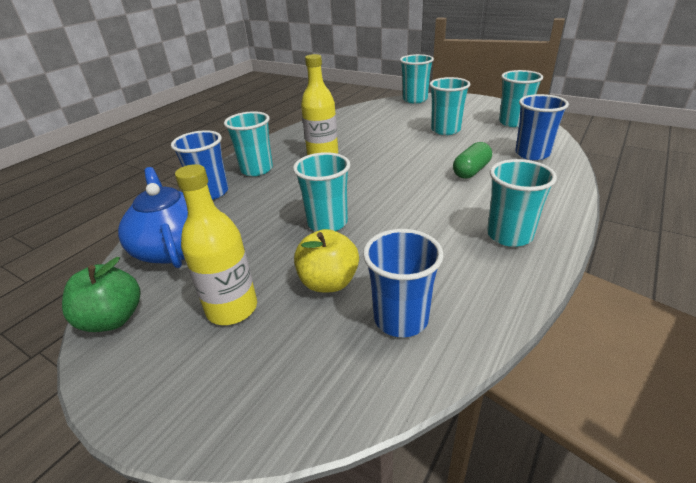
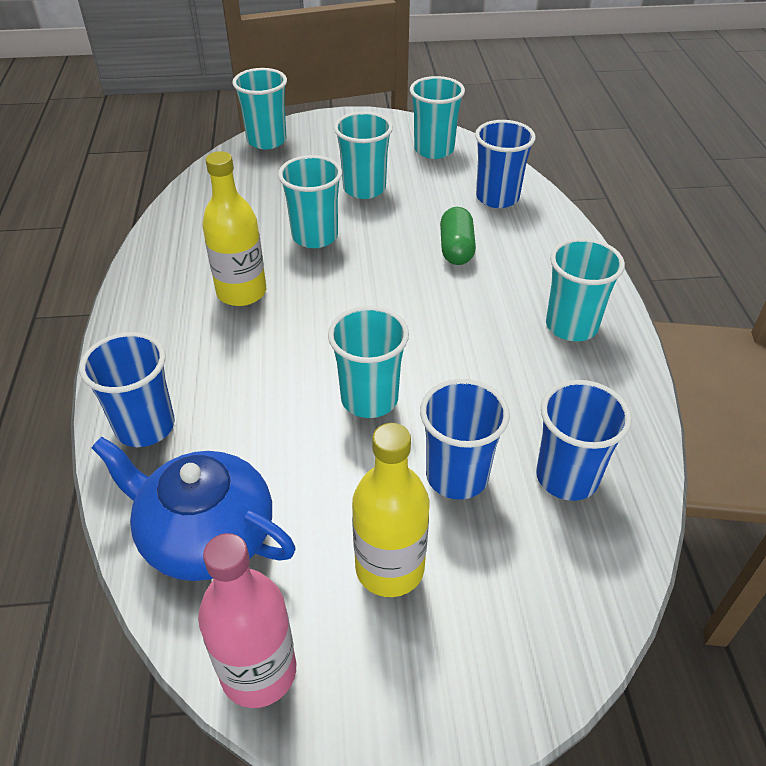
camera: 40 degrees left, 10 degrees up
green apple [62,257,141,332] -> pink bottle [198,533,296,708]
turquoise cup [224,111,273,176] -> turquoise cup moved to [278,155,342,248]
yellow apple [294,229,359,292] -> blue cup [420,379,510,500]

